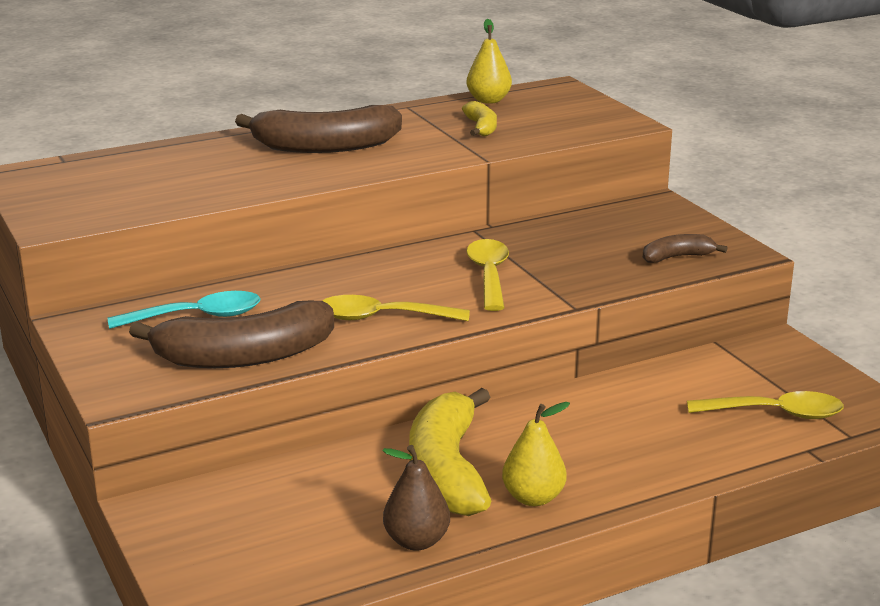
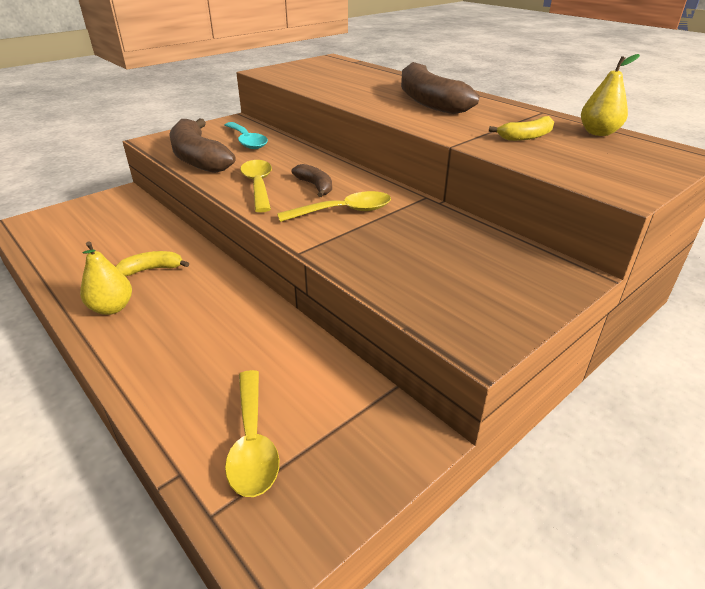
camera: 75 degrees right, 10 degrees up
brown pear [382,445,450,551] -> none
yellow banana [409,388,491,516] -> yellow banana [115,251,189,276], size x0.49
brown banana [643,234,727,263] -> brown banana moved to [291,164,332,197]

